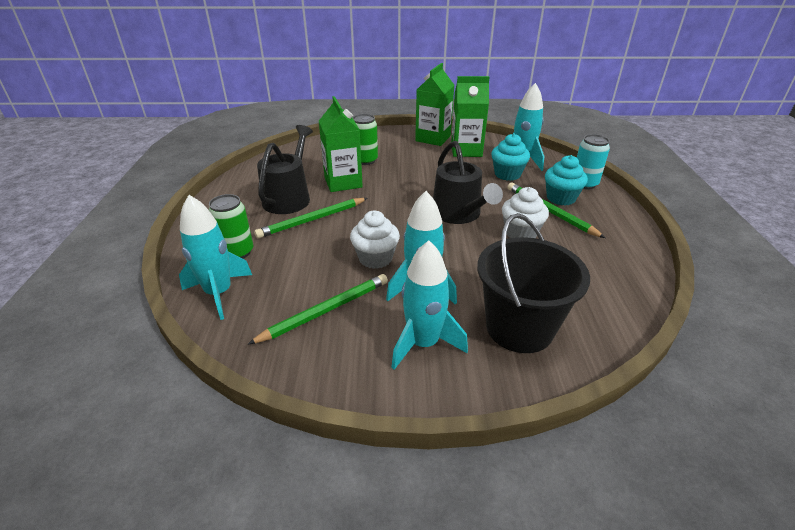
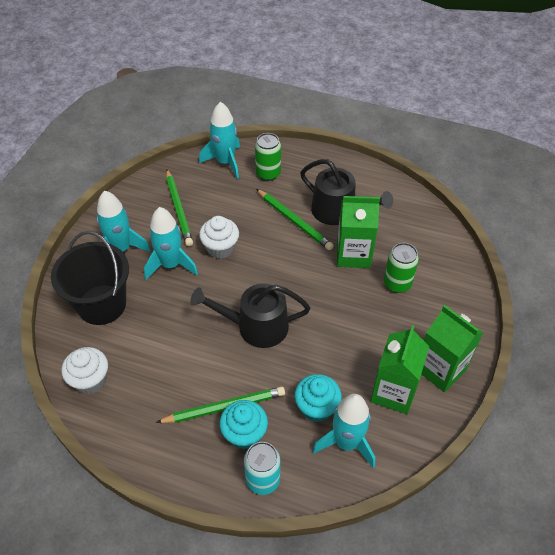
camera: 110 degrees right, 15 degrees up
green pencil [254,198,368,238] -> green pencil turned 150 degrees clockwise [256,189,334,250]
white cupcake [502,187,549,238] -> white cupcake moved to [62,347,108,394]

